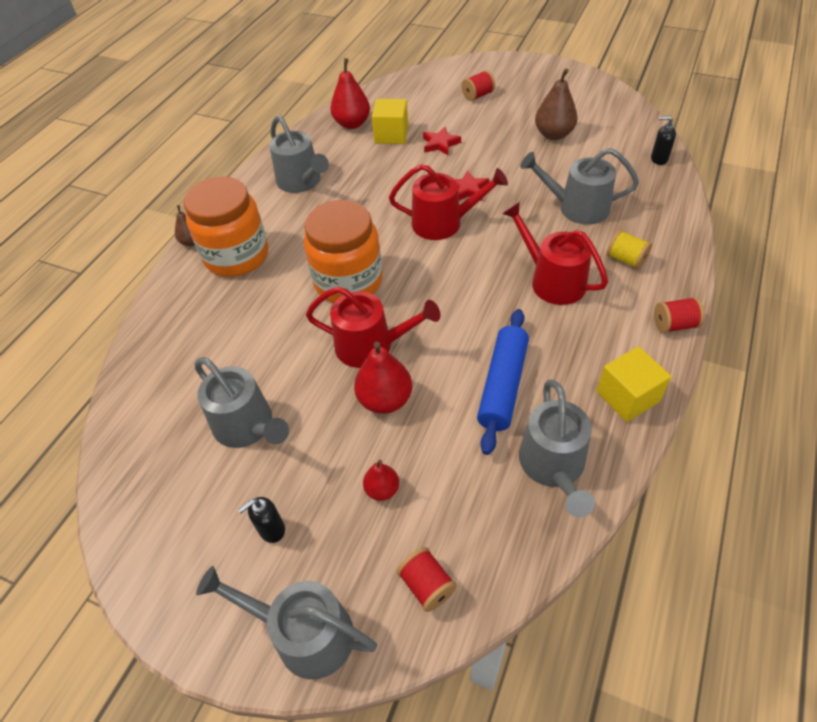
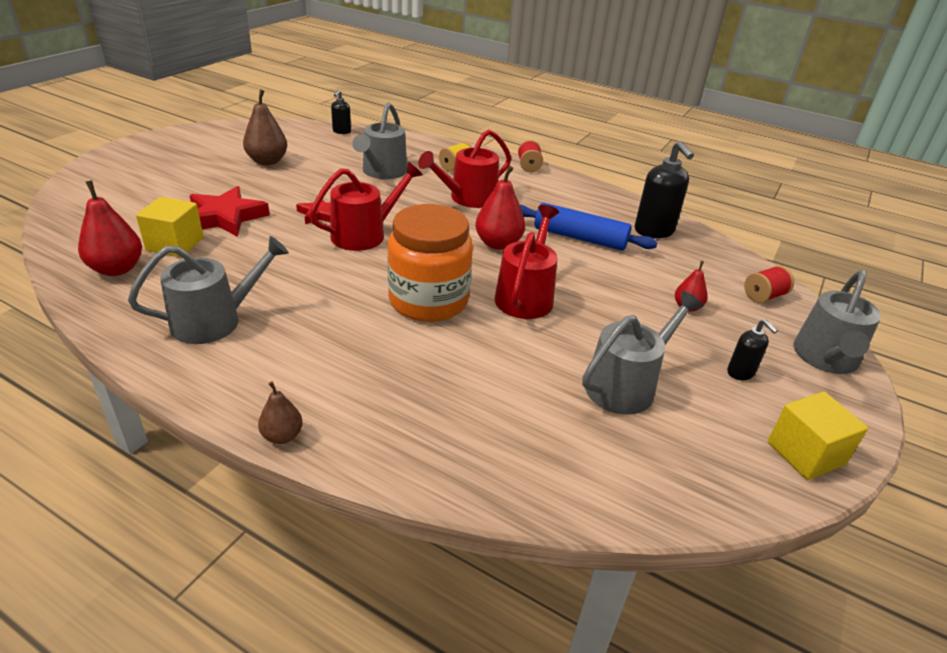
camera: 90 degrees left, 15 degrees down
orange jar [184,177,268,277] -> none
red pear [354,341,412,414] -> red pear moved to [475,166,525,250]
red watering can [389,164,508,240] -> red watering can turned 45 degrees clockwise [309,162,423,251]
red star [423,127,461,155] -> red star [189,186,270,237], size x1.71
red spool [462,70,495,101] -> none
grey watering can [519,380,595,517] -> black soap dispenser [635,141,694,238]
yellow cube [597,346,671,422] -> yellow cube moved to [768,392,868,480]

